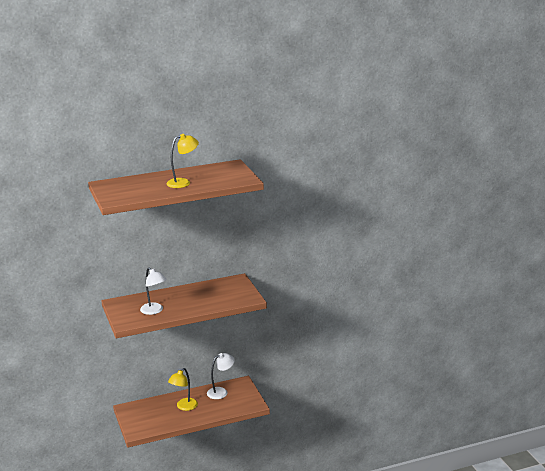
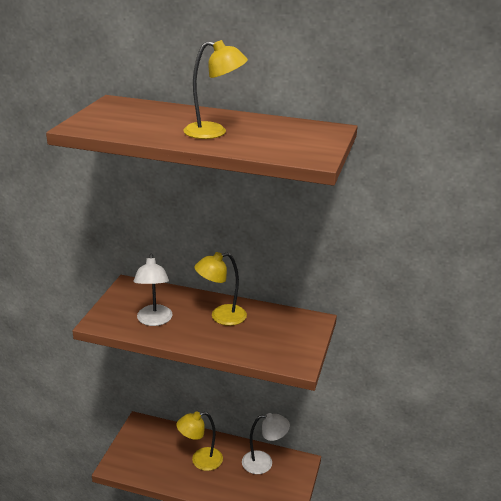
camera: 35 degrees right, 5 degrees up
none -> yellow lamp [194,252,247,326]

